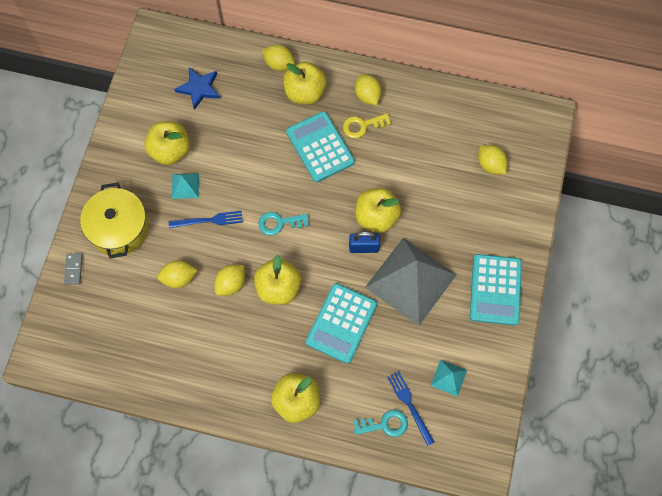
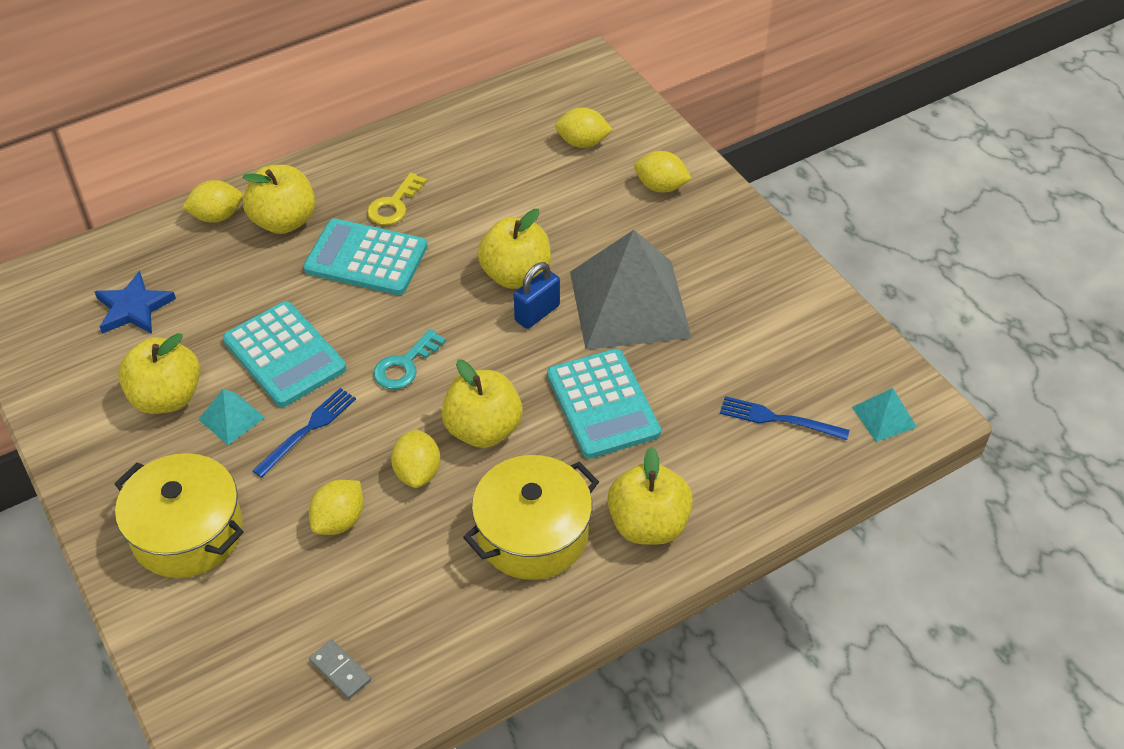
camera: 45 degrees left, 20 degrees down
grey domino [64,254,83,284] -> grey domino moved to [309,640,371,699]
turquoise key [354,409,408,437] -> none
yellow lemon [355,74,382,105] -> yellow lemon moved to [634,151,692,192]
turquoise pyramid [431,360,467,397] -> turquoise pyramid moved to [852,388,917,442]
turquoise calculator [470,254,522,326] -> turquoise calculator moved to [223,301,346,407]
none -> yellow pot [463,455,599,580]

